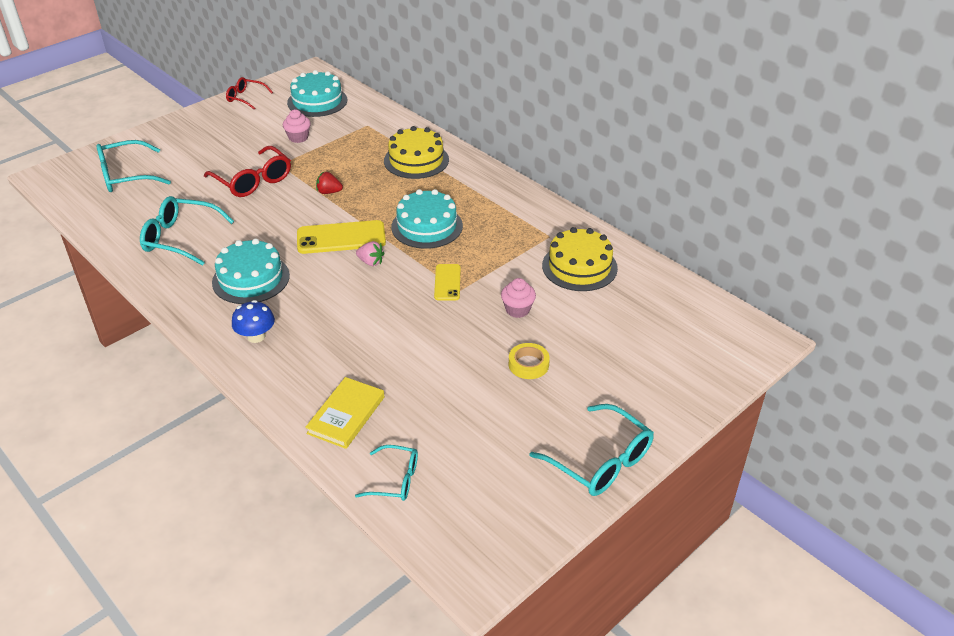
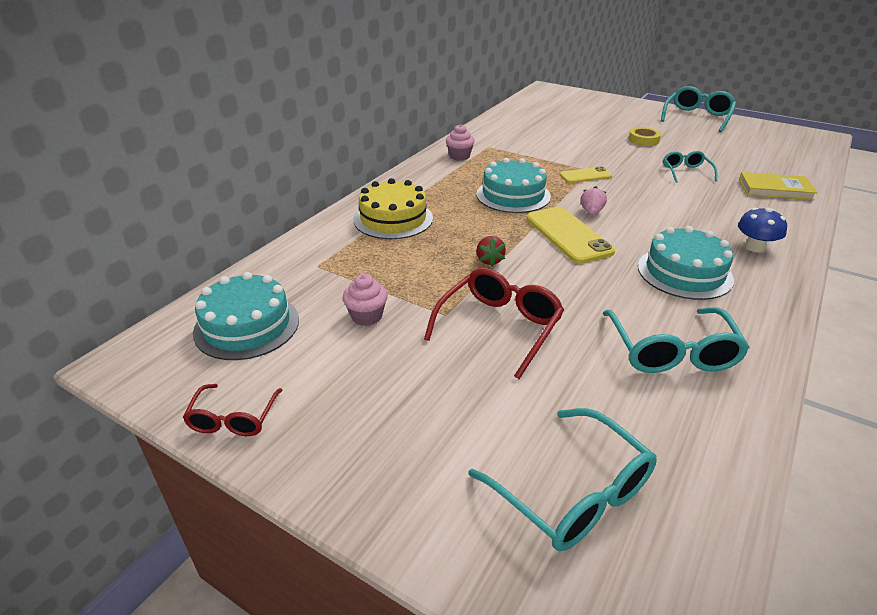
camera: 105 degrees left, 5 degrees down
turquoise glasses [355,445,418,501] -> turquoise glasses moved to [663,151,717,183]
pink cupcake [501,278,536,318] -> pink cupcake moved to [446,124,475,161]
yellow cake [542,227,618,291] -> none

